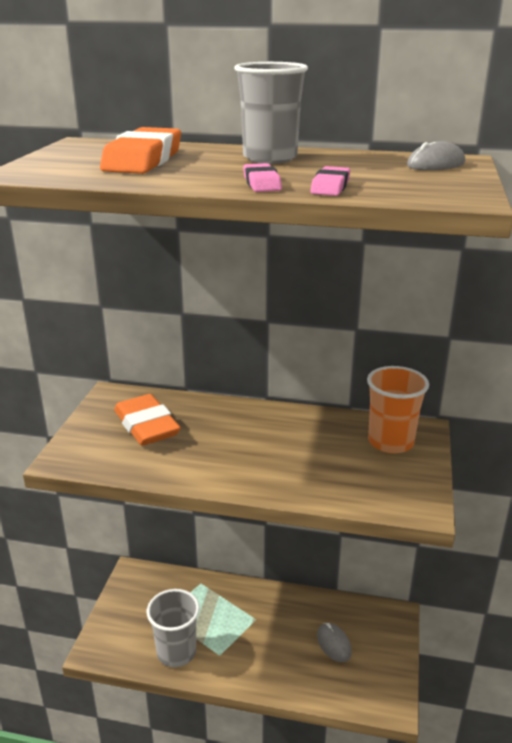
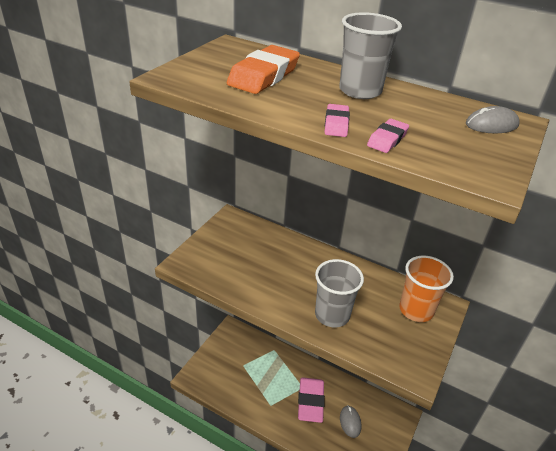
camera: 15 degrees right, 10 degrees up
orange eraser [114,394,181,446] -> none
grey cup [147,589,200,667] -> grey cup moved to [315,259,364,327]
none -> pink eraser [298,377,325,423]

